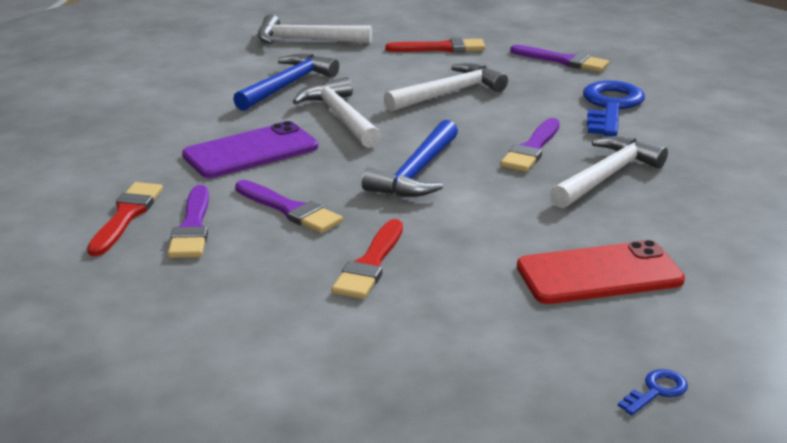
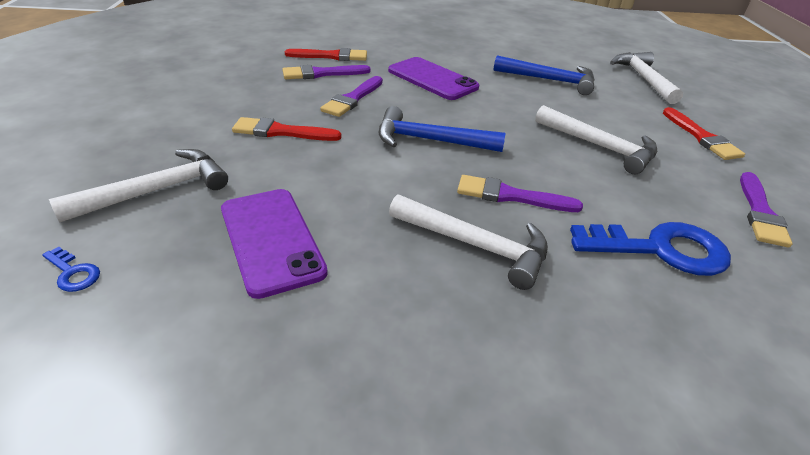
camera: 75 degrees right, 10 degrees up
white hammer [293,77,381,148] -> white hammer moved to [49,149,228,222]
red phone [517,240,685,304] -> purple phone [221,189,328,299]

